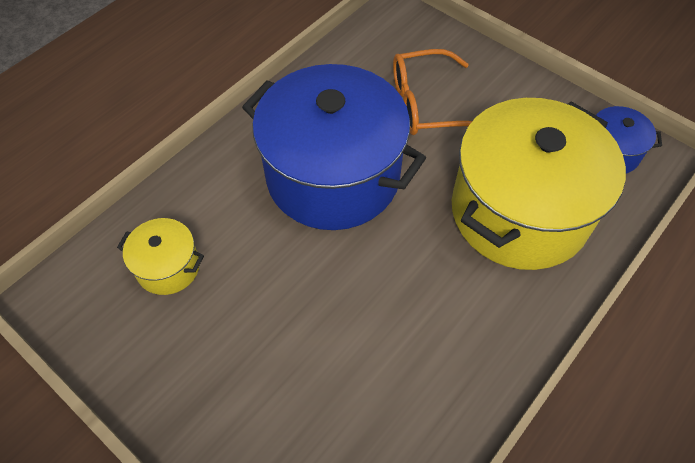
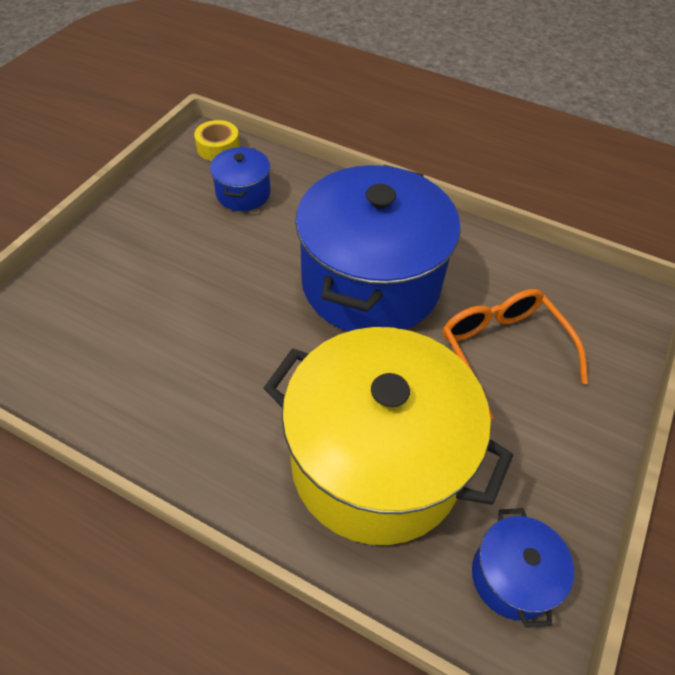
camera: 75 degrees right, 5 degrees down
yellow pot [117,218,204,295] -> blue pot [210,147,271,211]
none -> yellow tape [194,120,240,161]

